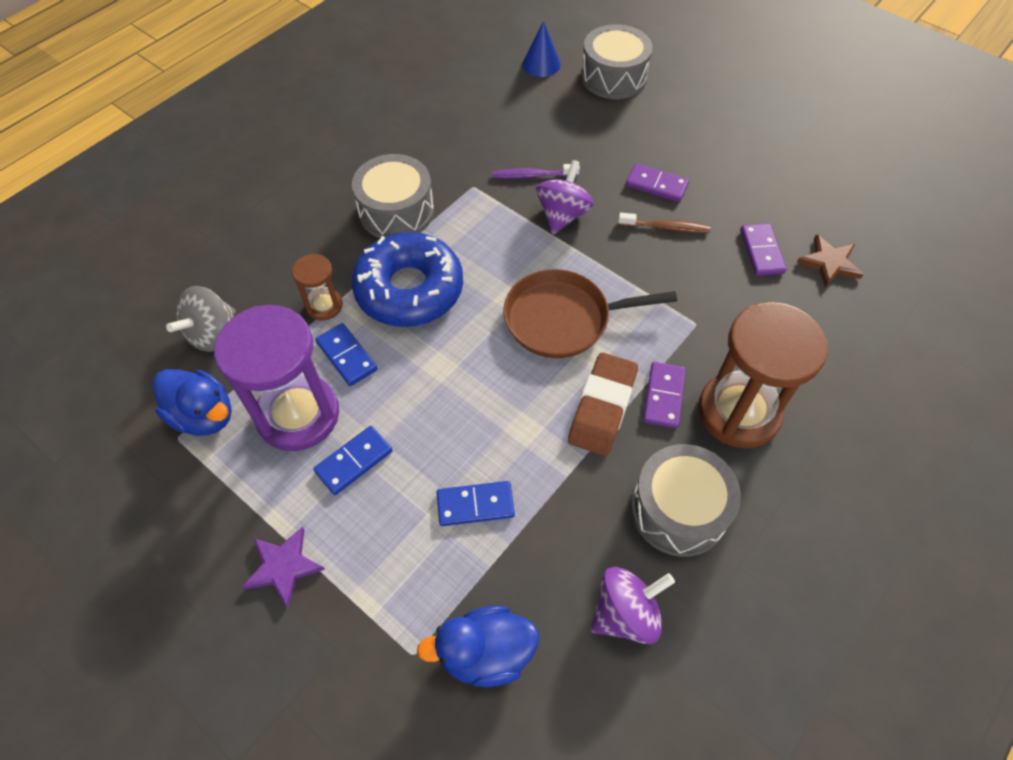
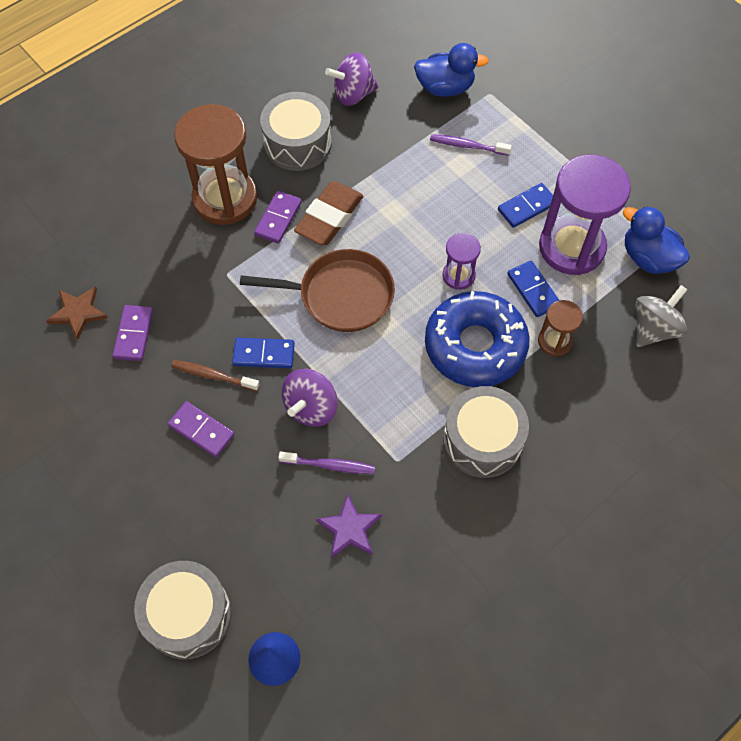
camera: 170 degrees left, 5 degrees up
purple star [242,527,325,607] -> purple star moved to [316,494,382,558]
blue domino [436,481,515,526] -> blue domino moved to [232,338,295,368]
none -> purple toothbrush [430,134,512,156]
none -> purple hourglass [442,233,481,290]

